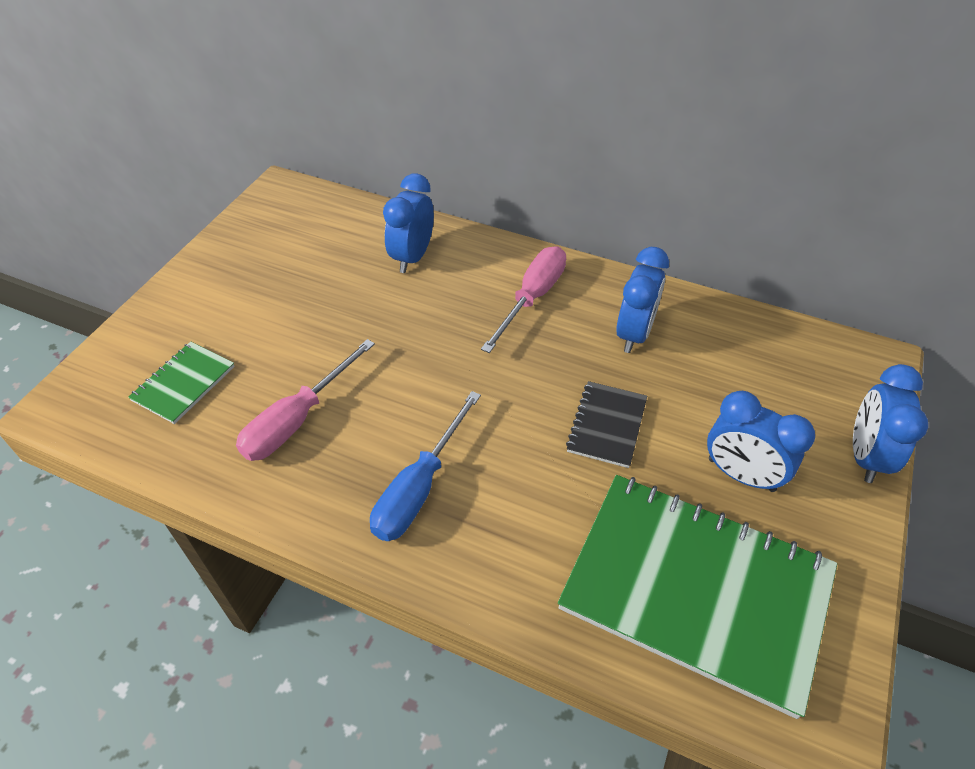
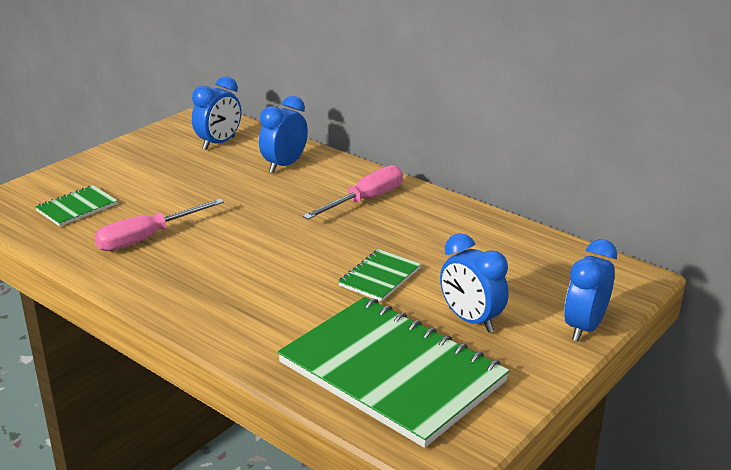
camera: 15 degrees right, 20 degrees down
blue screwdriver [370,391,481,541] -> none
black notebook [566,381,647,468] -> green notebook [338,249,421,302]
blue clock [616,247,669,353] -> blue clock moved to [192,76,241,150]

